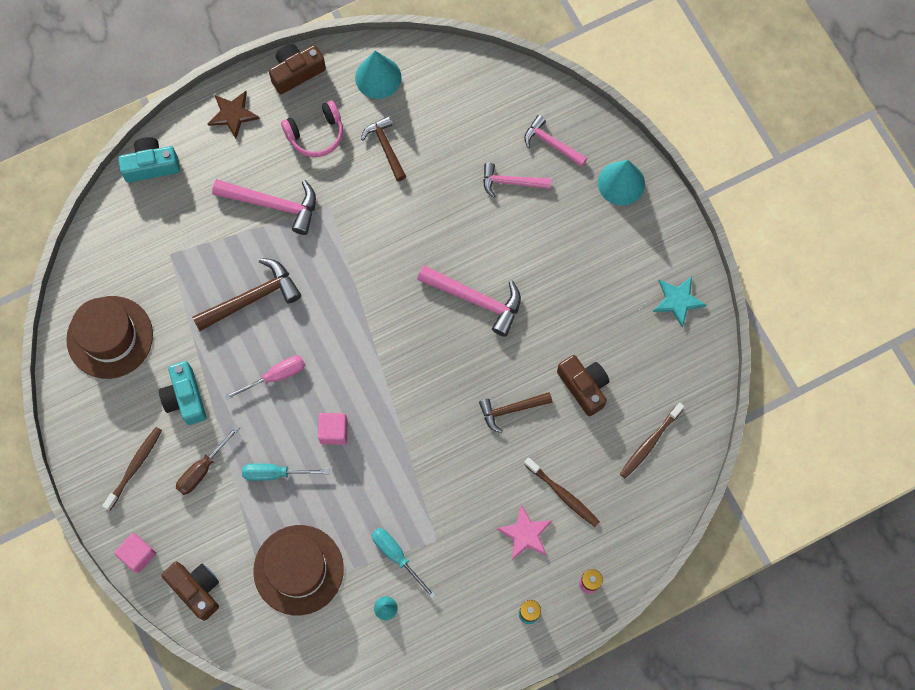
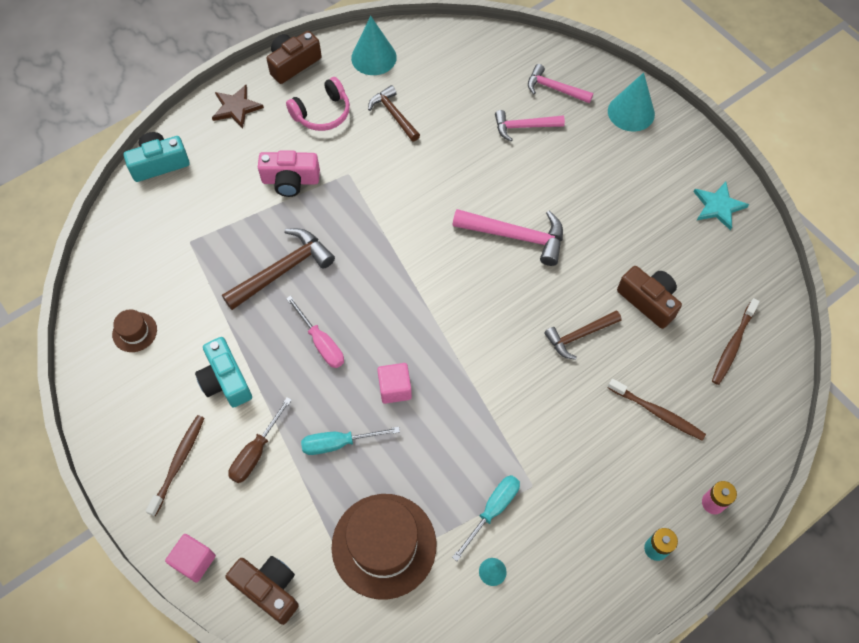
camera: 10 degrees left, 10 degrees down
brown hat [66,296,153,379] -> brown hat [112,309,157,352], size x0.47
pink hammer [212,179,316,235] -> pink camera [258,150,320,197]
pink screwdriver [224,355,305,400] -> pink screwdriver turned 90 degrees clockwise [286,295,344,368]
turquoise screwdriver [372,528,436,599] -> turquoise screwdriver turned 90 degrees clockwise [452,475,520,561]
pink star [497,505,552,560] -> none

